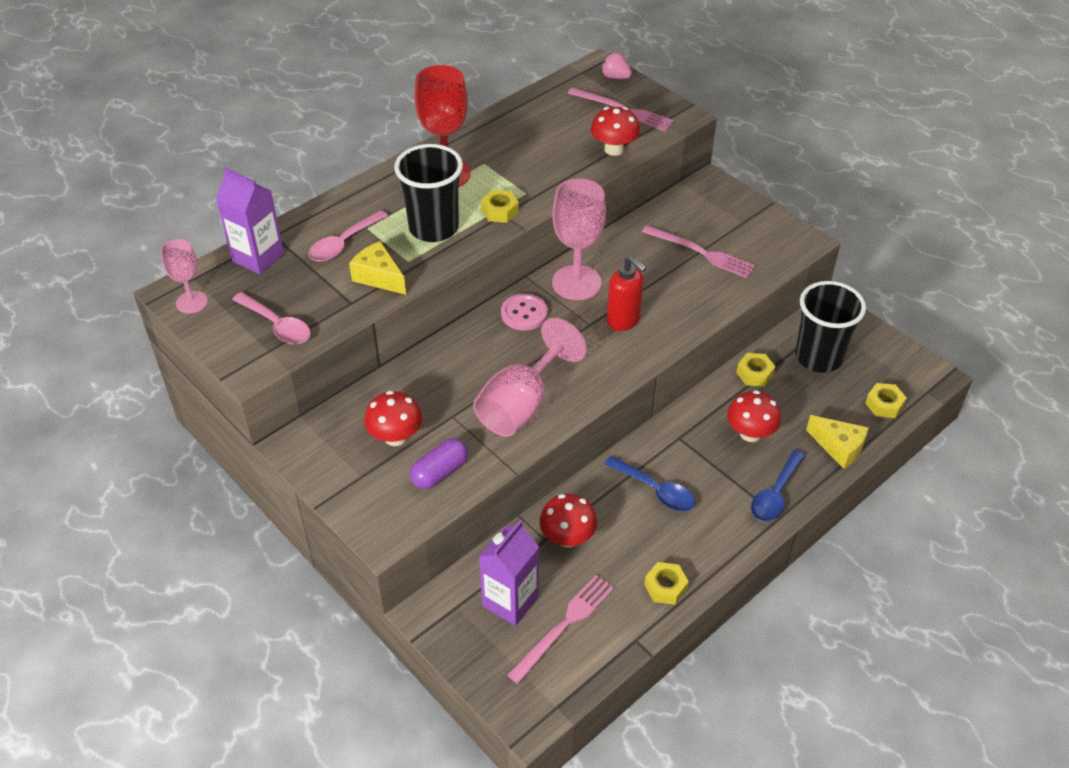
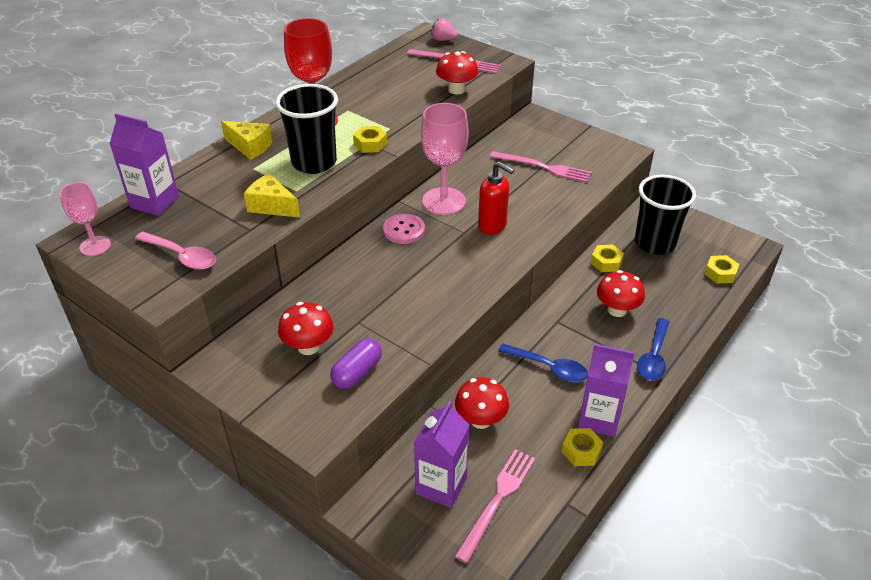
camera: 10 degrees left, 5 degrees down
pink spoon [308,210,388,262] -> none
pink goblet [473,318,587,437] -> none
yellow cheese [806,415,869,469] -> yellow cheese moved to [221,121,272,160]
none -> purple carton [578,344,635,437]

